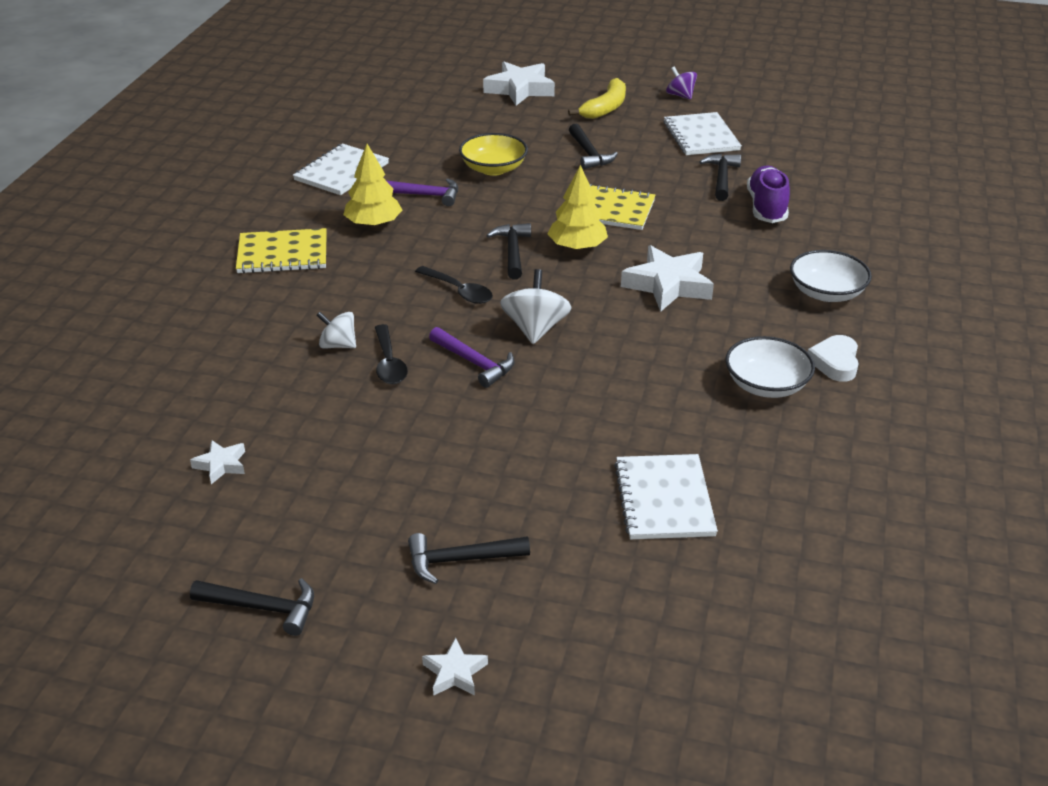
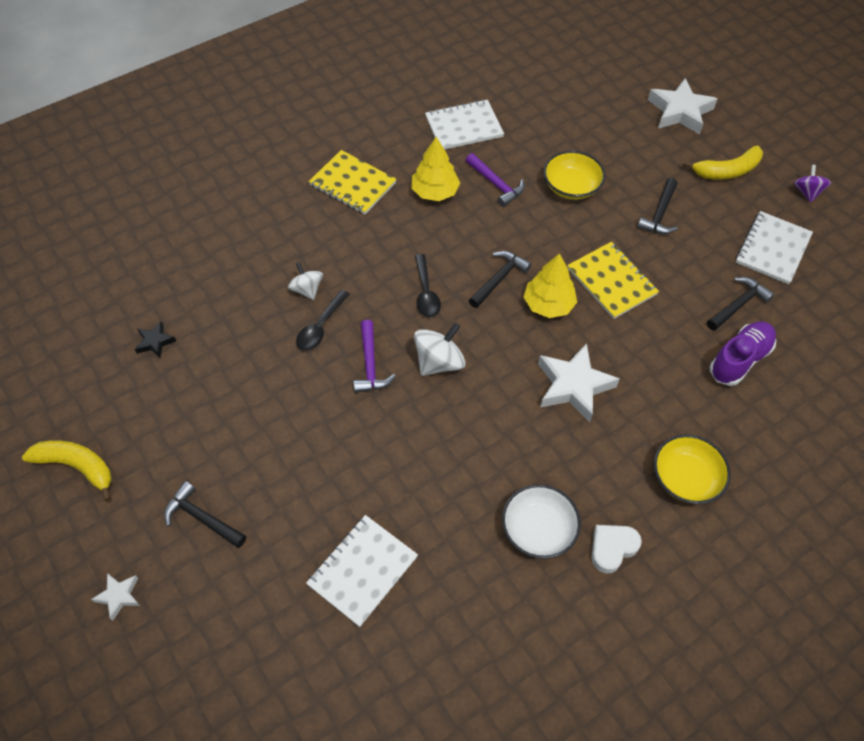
camera: 40 degrees right, 20 degrees up
white star [190,440,245,484] -> black star [135,321,176,358]
black hammer [190,578,314,636] -> yellow banana [22,440,112,501]
white bowl [790,250,872,302] -> yellow bowl [654,434,731,504]

